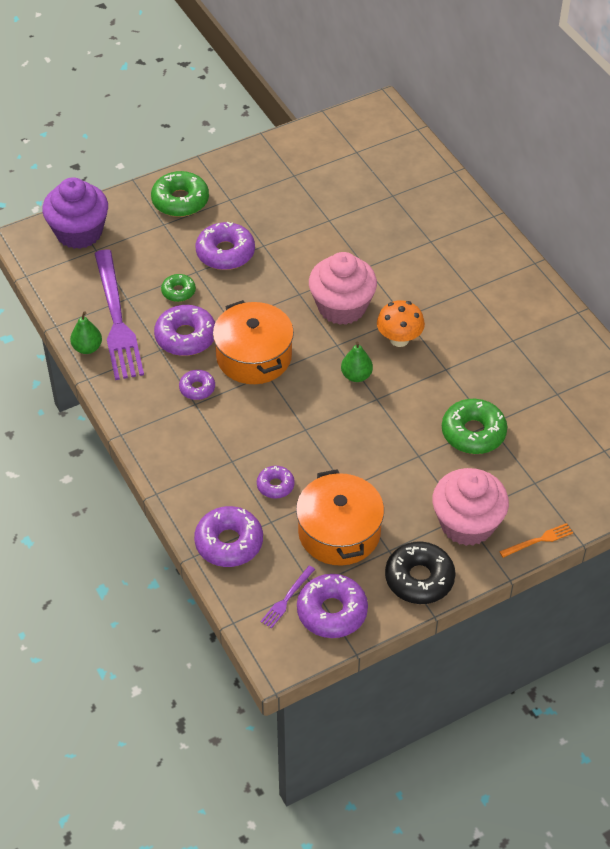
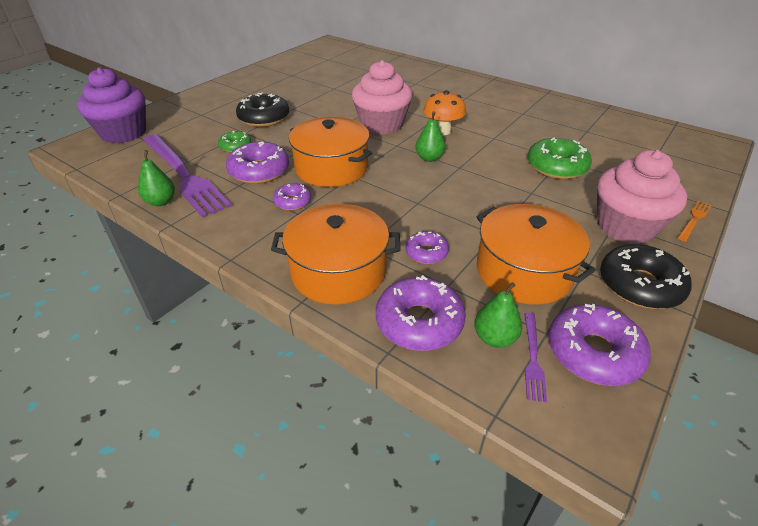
camera: 25 degrees left, 10 degrees down
green donut [151,171,209,217] -> none
purple donut [196,222,255,270] -> black donut [236,92,289,127]
none -> orange pot [271,204,401,305]
none -> green pear [474,282,522,348]

